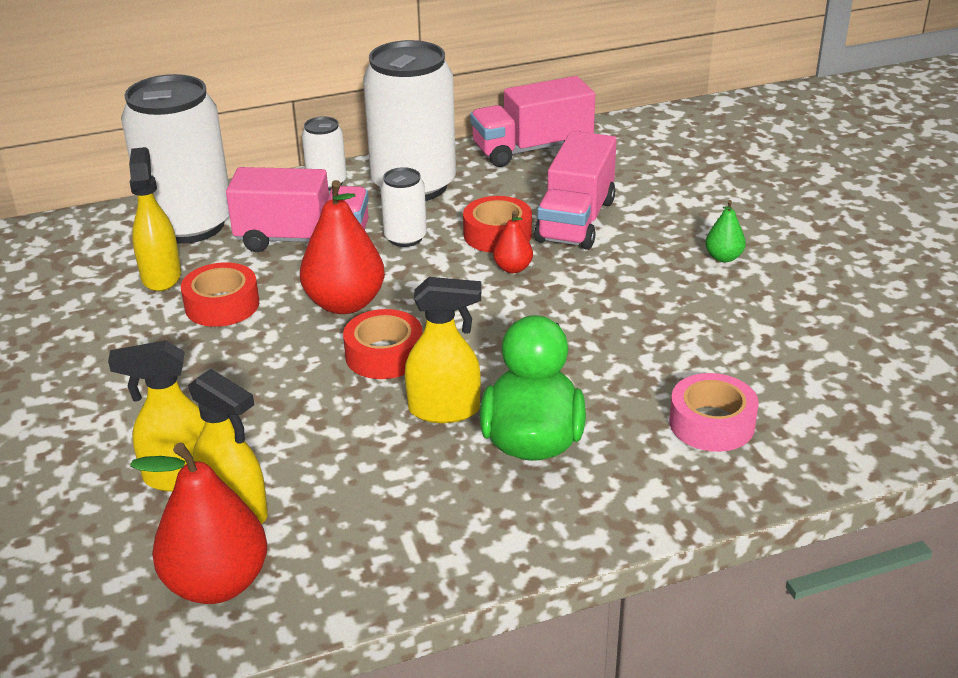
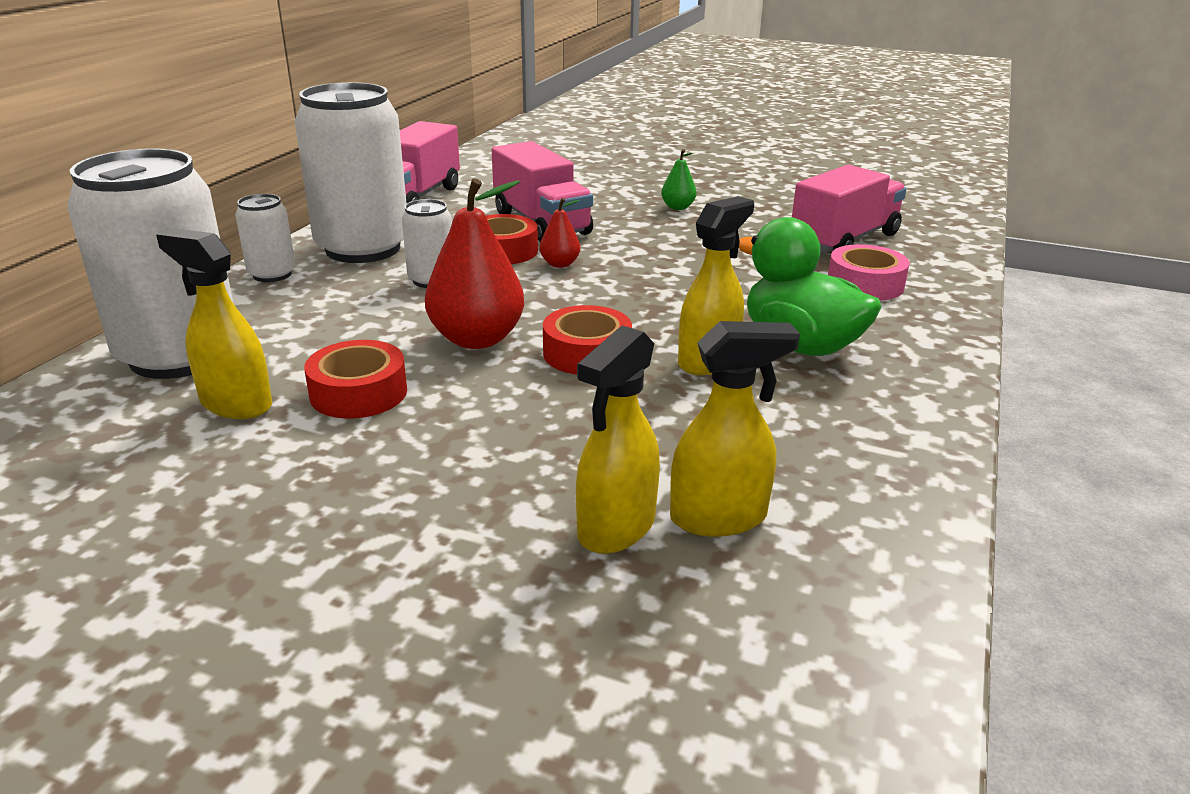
camera: 50 degrees left, 5 degrees down
red pear [130,443,267,604] -> none
pink truck [226,167,369,252] -> pink truck moved to [792,165,907,253]

